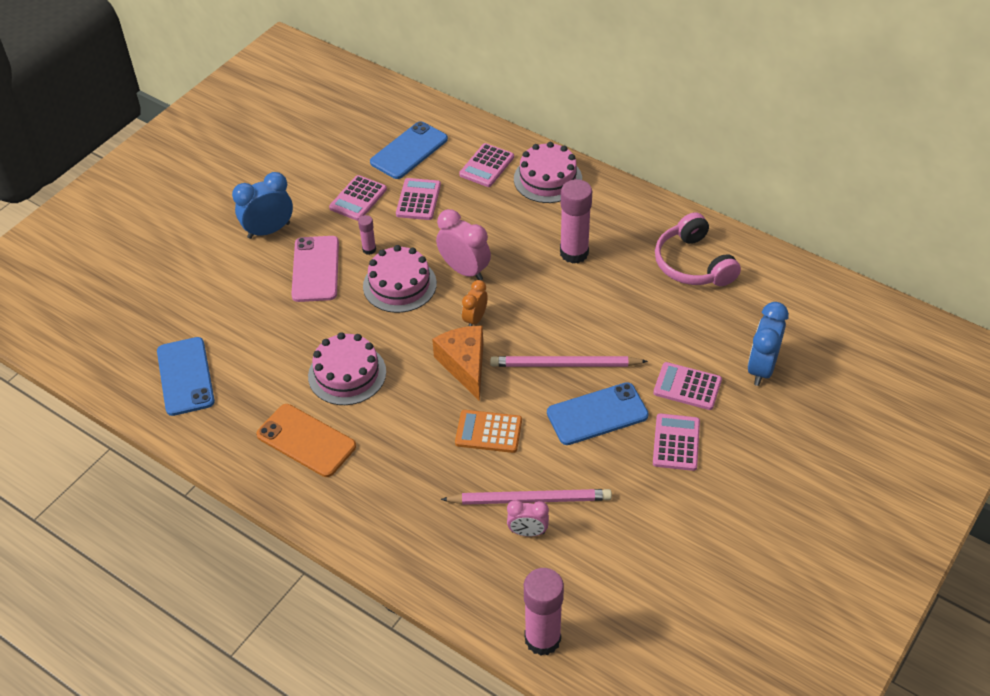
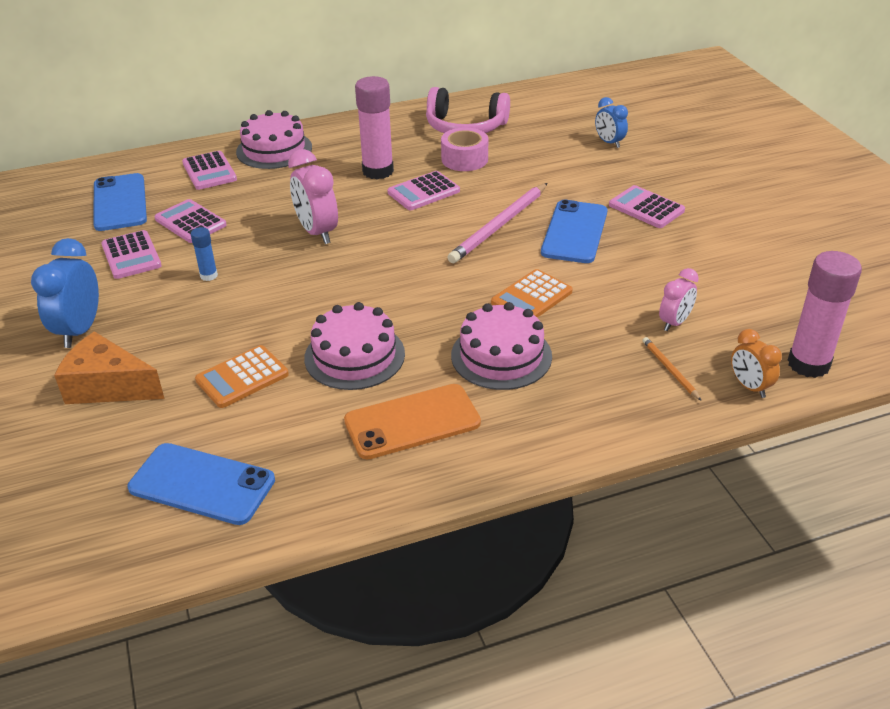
camera: 55 degrees left, 10 degrees down
pink phone [291,236,339,302] -> none
pink glue stick [358,215,376,255] -> blue glue stick [191,227,218,281]
pink cake [363,245,437,313] -> pink cake moved to [451,302,552,390]
orange cheese [432,326,483,401] -> orange cheese moved to [54,331,165,404]
pink clock [436,209,491,280] -> pink clock turned 105 degrees counterclockwise [288,149,338,244]
pink pencil [441,489,612,505] -> none
orange clock [462,280,488,326] -> orange clock moved to [731,329,782,398]
pink calculator [653,362,722,410] -> pink calculator moved to [388,171,460,210]
blue clock [747,302,789,386] -> blue clock [595,97,628,148], size x0.61
none -> orange calculator [195,345,289,408]
none -> pink tape [441,127,488,171]
none -> orange pencil [642,337,701,401]

